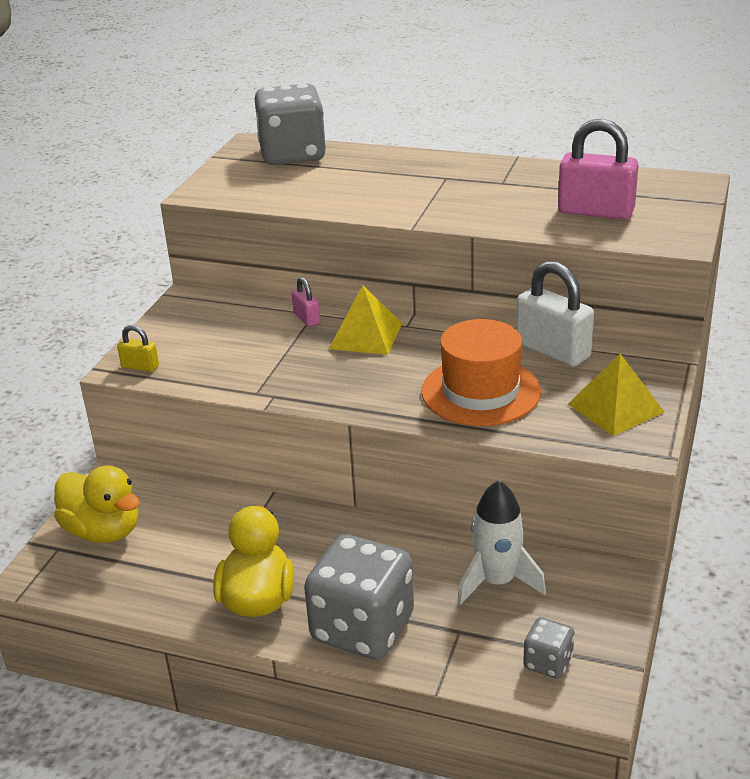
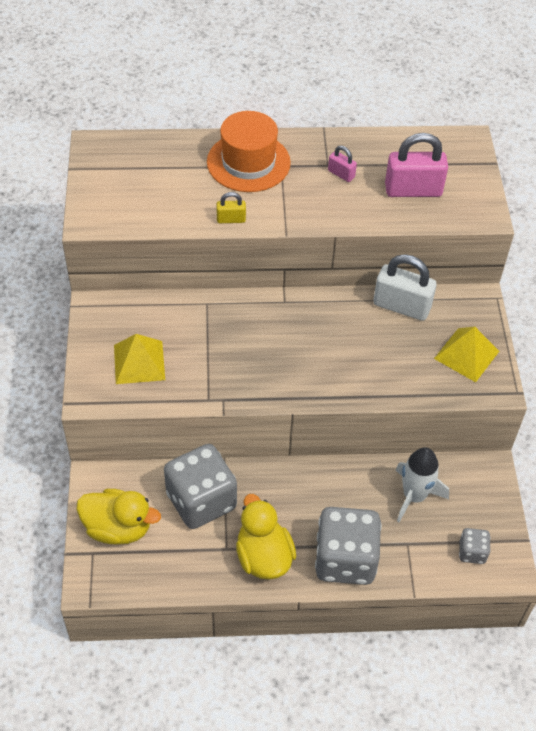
camera: 25 degrees left, 20 degrees up
yellow padlock [117,325,159,372] -> yellow padlock moved to [216,192,246,223]
grey dice [255,84,326,165] -> grey dice moved to [164,444,237,529]
pink padlock [292,277,320,326] -> pink padlock moved to [328,146,357,182]
yellow pyramid [329,285,402,355] -> yellow pyramid moved to [114,334,165,384]
orange hat [421,319,541,426] -> orange hat moved to [207,111,291,192]

